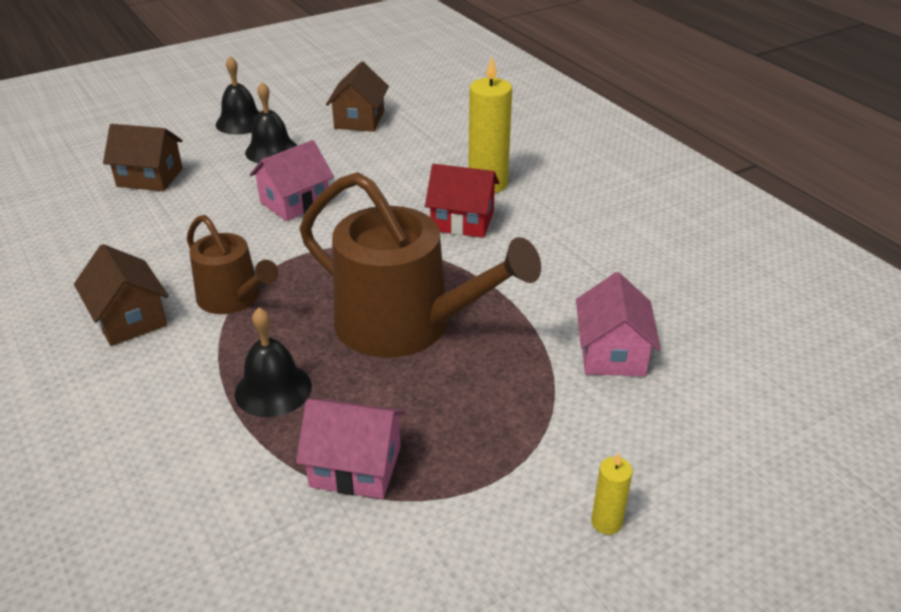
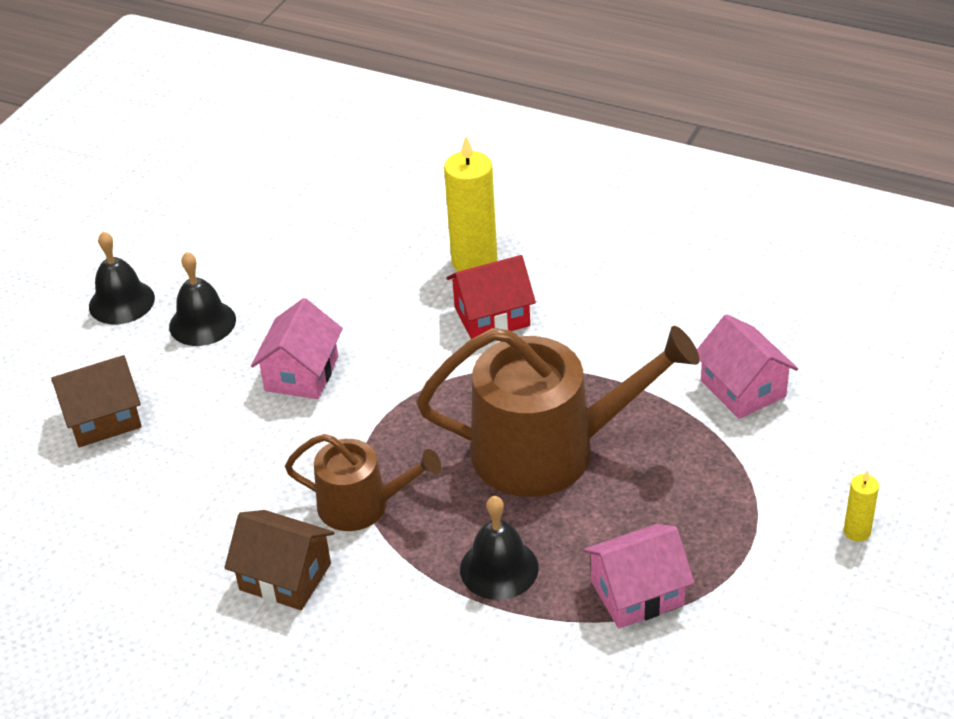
camera: 30 degrees left, 5 degrees up
brown house [326,61,389,132] -> none

